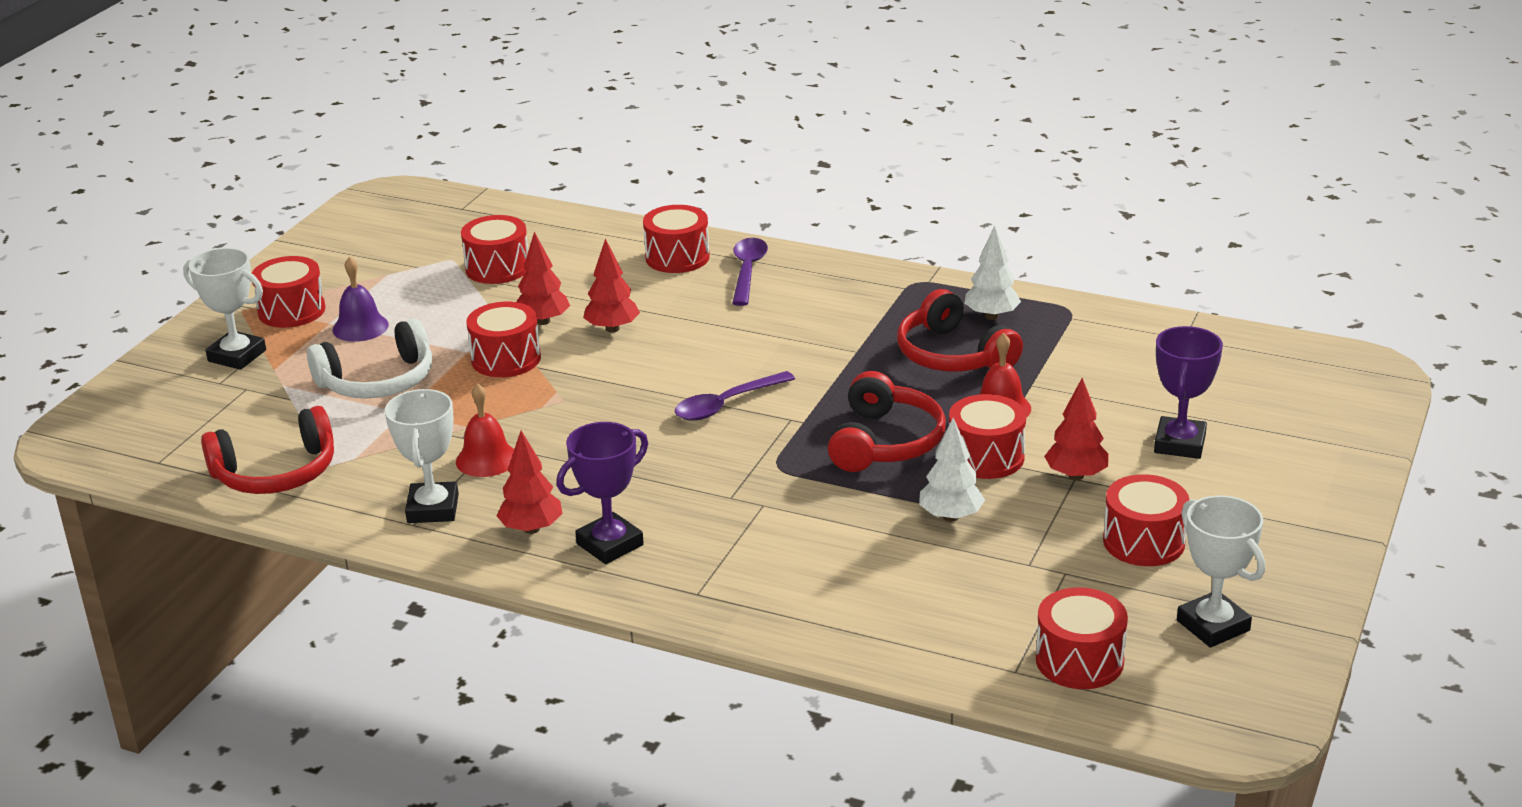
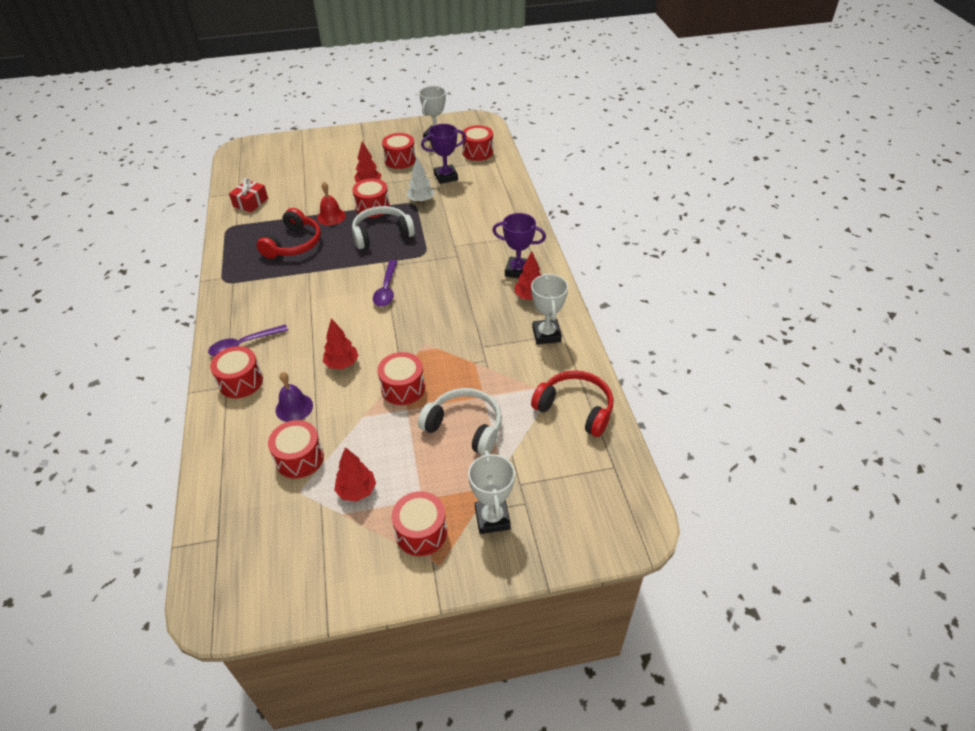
camera: 125 degrees left, 15 degrees up
purple bell [332,256,389,342] -> purple bell moved to [276,372,313,422]
white trophy [385,389,459,523] -> white trophy turned 60 degrees counterclockwise [531,273,568,344]
red bell [456,383,514,477] -> none
red tree [516,232,570,325] -> red tree moved to [334,447,376,502]
purple spoon [675,371,795,420] -> purple spoon turned 75 degrees clockwise [373,260,398,307]
red headphones [828,371,946,472] -> white headphones [352,206,415,249]
white tree [964,226,1021,320] -> none
purple trophy [1154,326,1223,459] -> purple trophy moved to [421,124,466,184]
none -> red gift [229,178,268,212]

